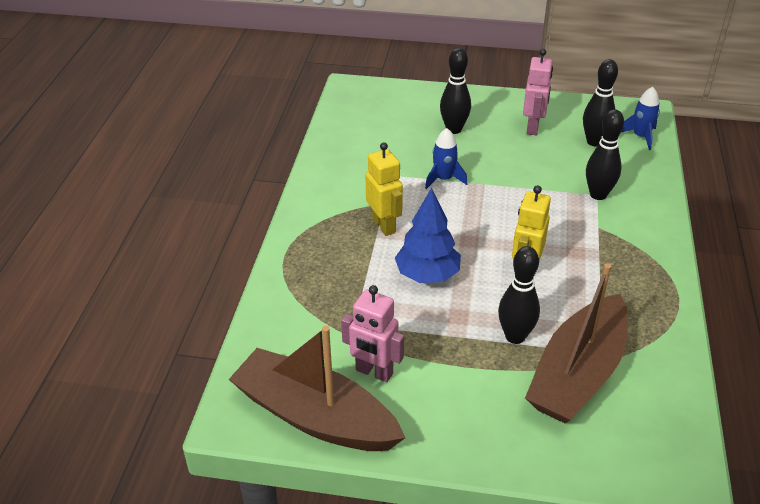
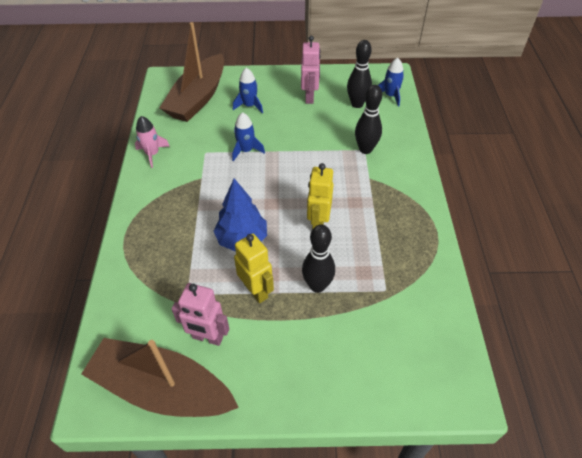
camera: 10 degrees left, 10 degrees up
yellow robot [366,142,403,236] -> yellow robot moved to [234,234,274,303]
black bowling pin [440,48,471,134] -> blue rocket [233,68,263,114]
brown boat [525,263,628,423] -> brown boat moved to [160,22,224,122]
none -> pink rocket [135,116,170,168]

